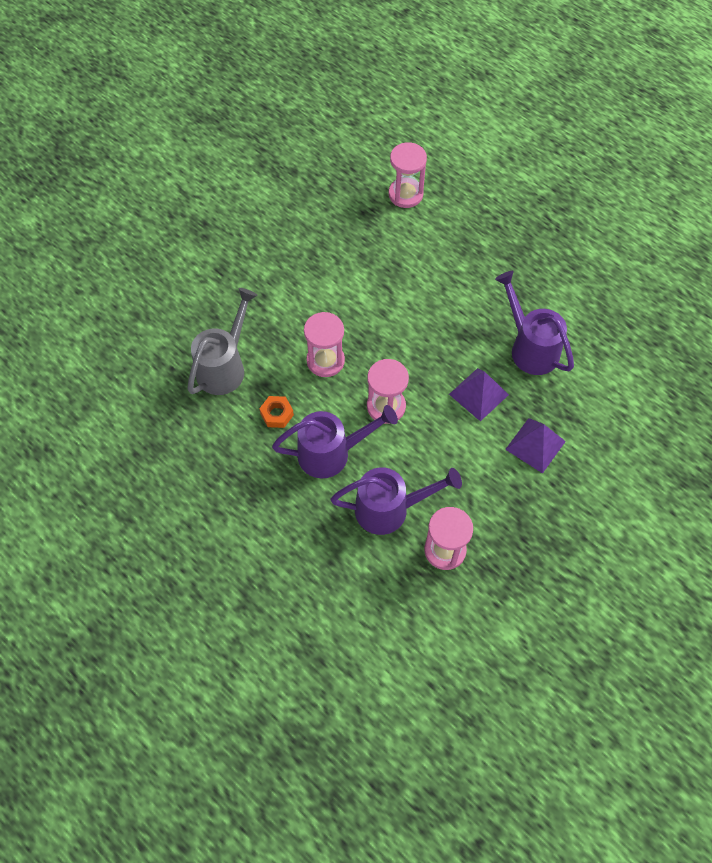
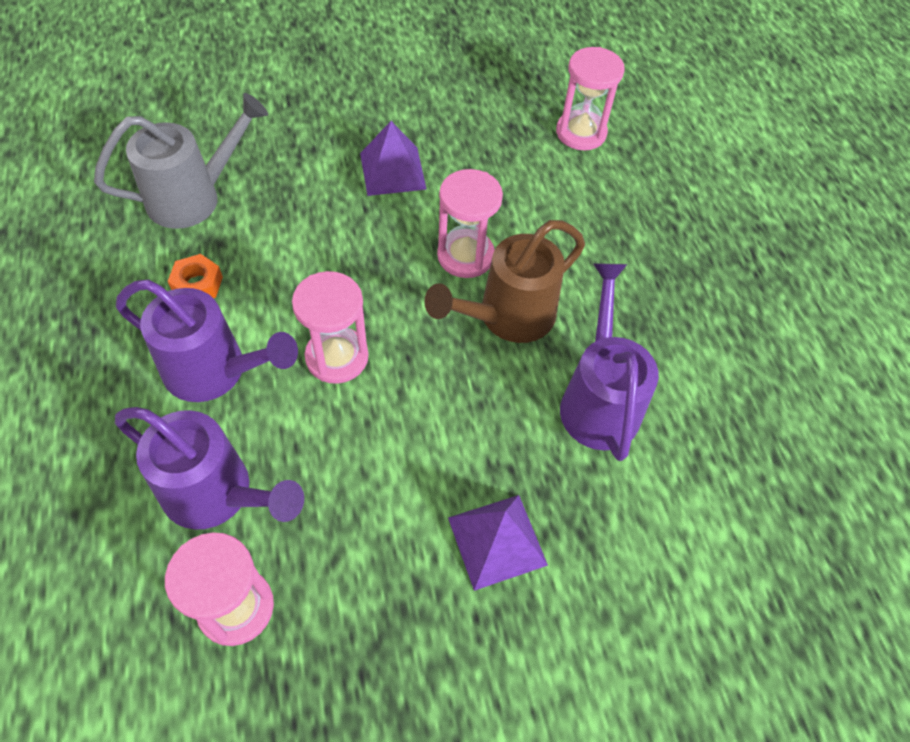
camera: 30 degrees right, 5 degrees down
pink hourglass [304,312,345,377] -> pink hourglass moved to [437,169,503,278]
purple pyramid [449,368,509,421] -> purple pyramid moved to [360,121,427,196]
none -> brown watering can [424,220,585,343]

